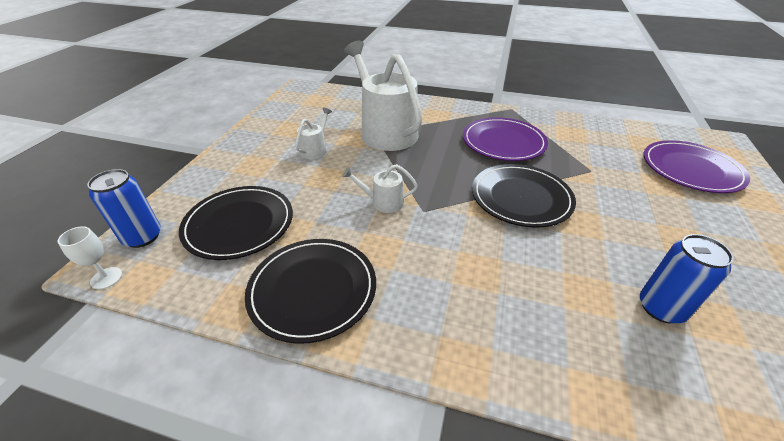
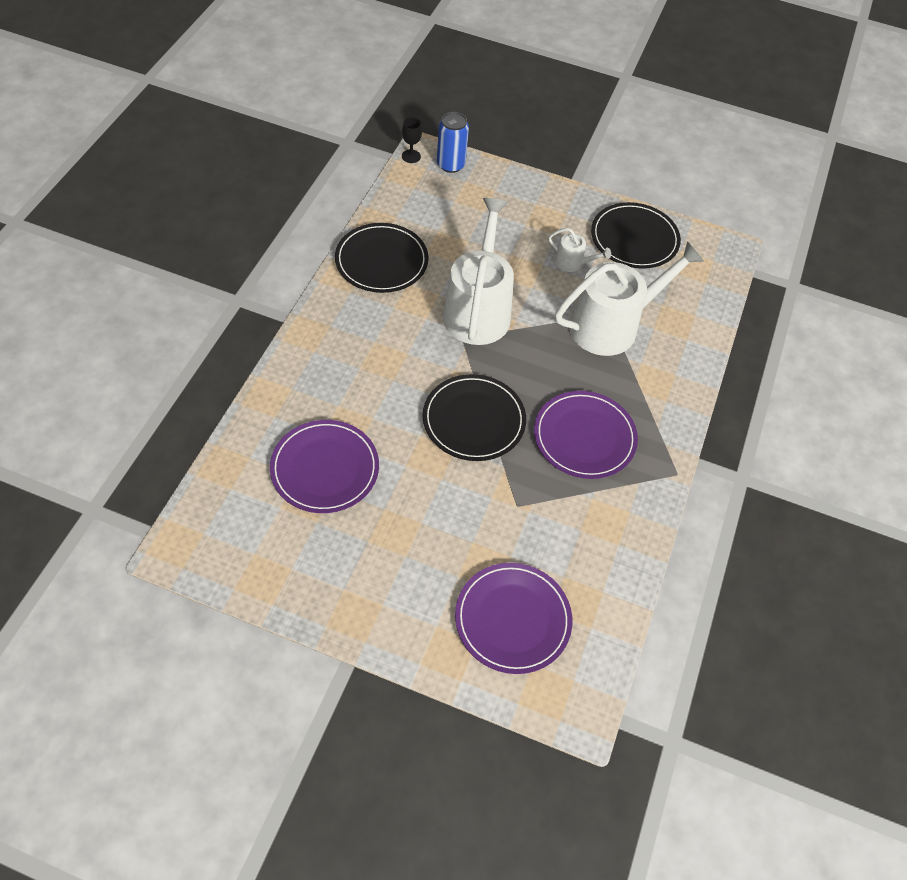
camera: 90 degrees right, 15 degrees up
white goblet [58,226,122,289] -> black goblet [402,117,422,163]
black plate [179,186,293,260] -> black plate moved to [591,202,681,269]
white watering can [342,164,418,213] -> white watering can [443,198,514,345], size x2.28
blue can [640,234,734,323] -> purple plate [270,420,379,513]

